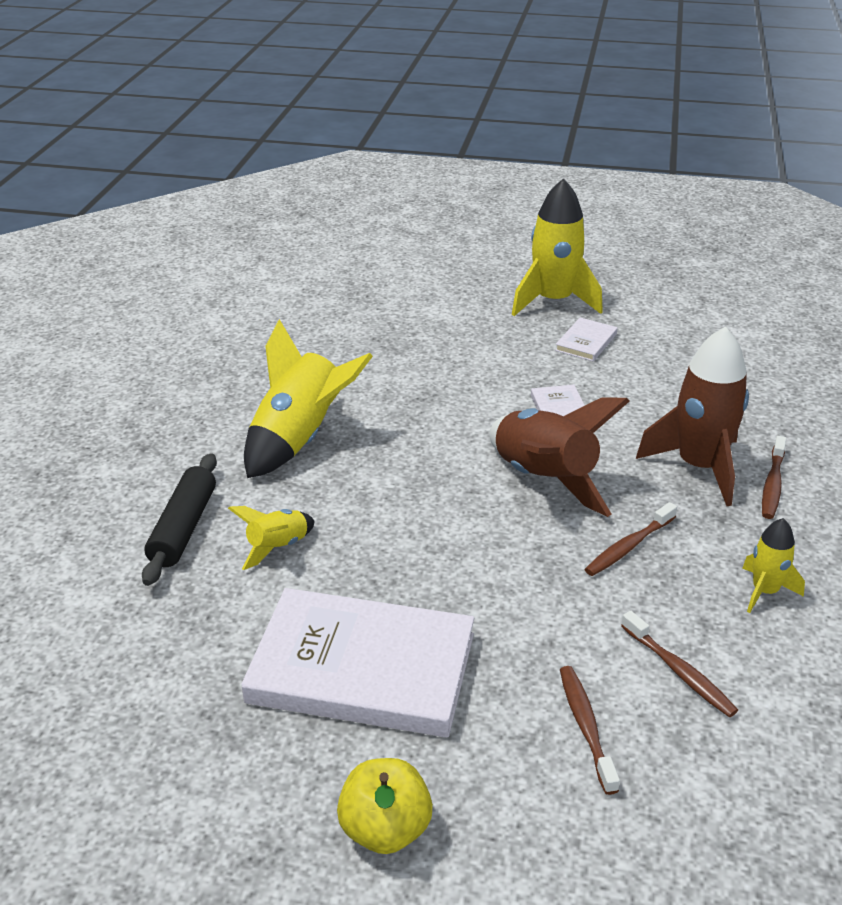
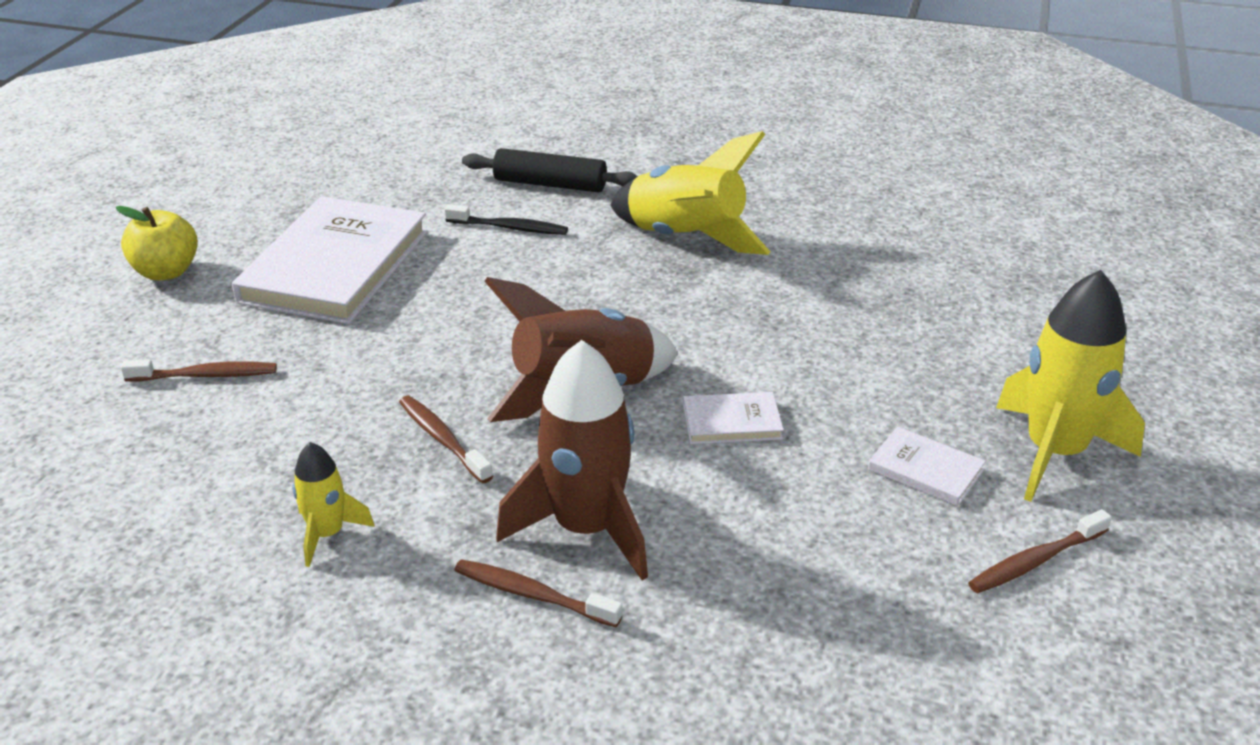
camera: 95 degrees right, 0 degrees up
yellow rocket [228,506,315,570] -> black toothbrush [444,204,568,235]
brown toothbrush [621,611,738,717] -> brown toothbrush moved to [968,509,1112,593]

